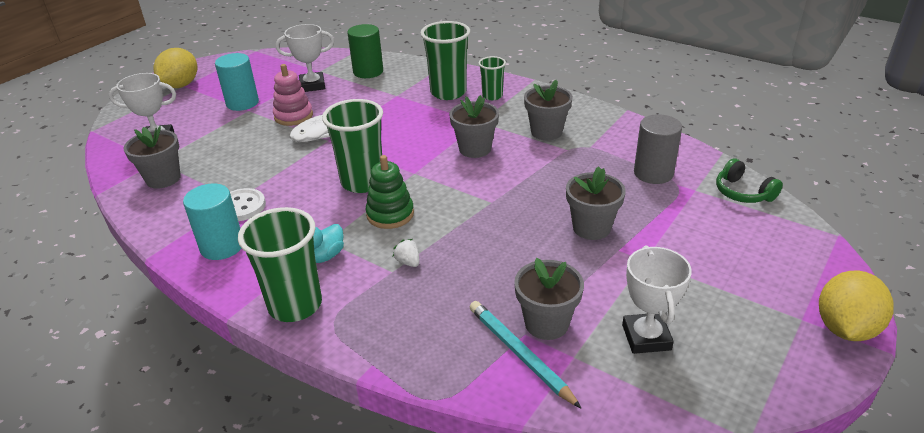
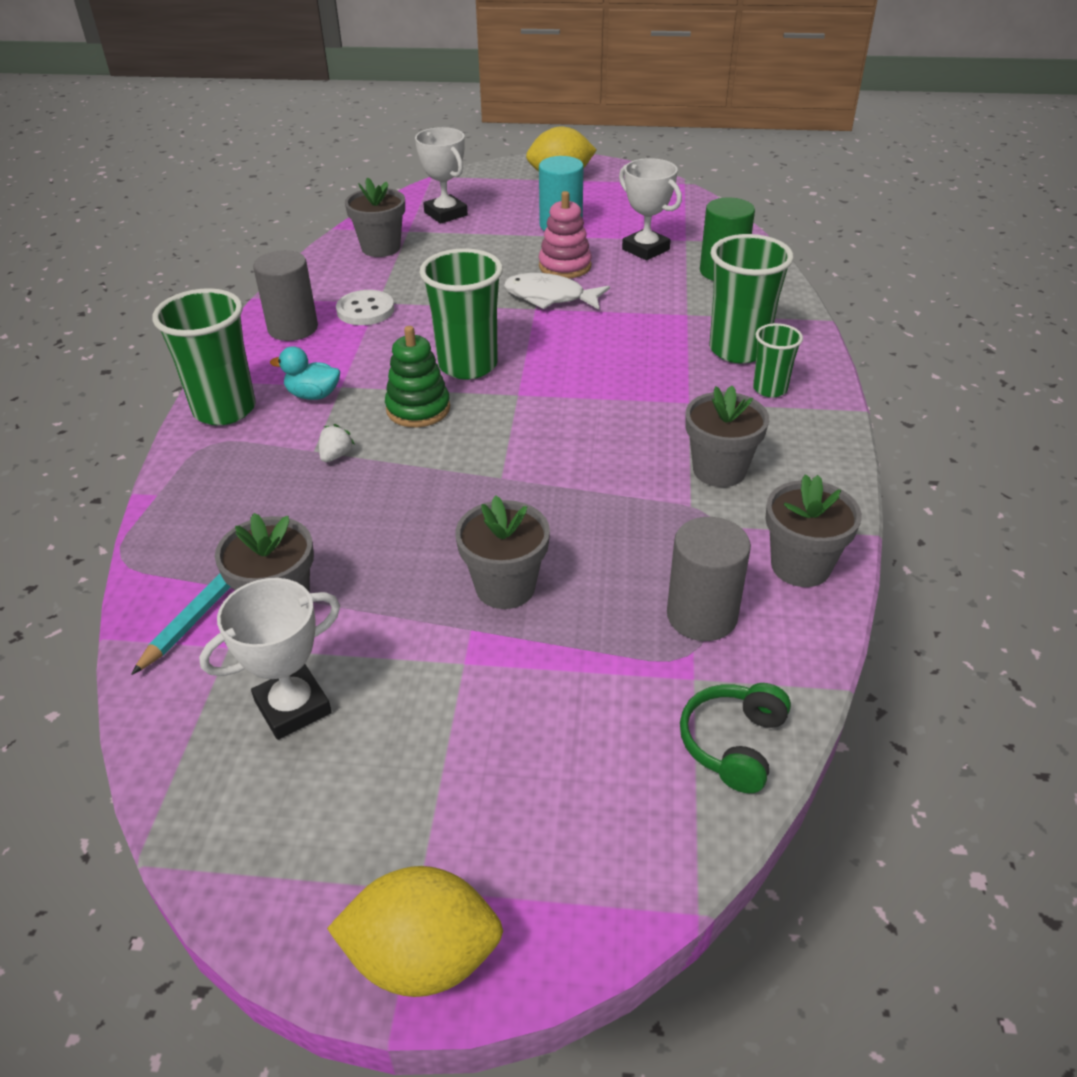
camera: 60 degrees right, 5 degrees up
turquoise cylinder [183,184,242,260] -> grey cylinder [253,250,318,341]
grey flower pot [449,95,499,158] -> grey flower pot moved to [765,474,862,587]

